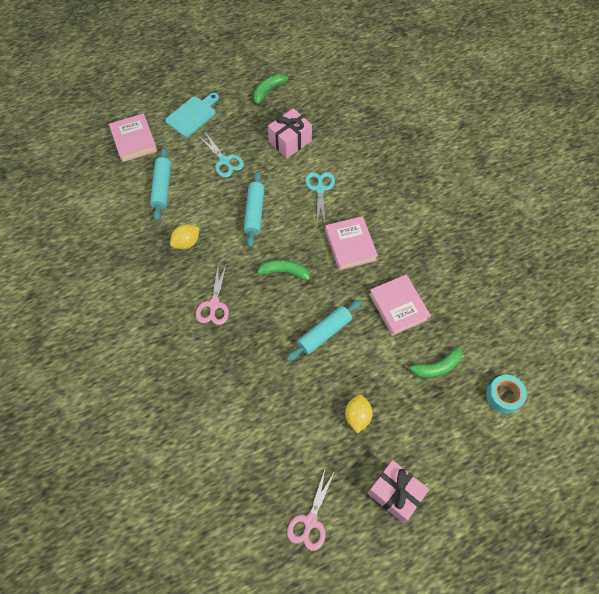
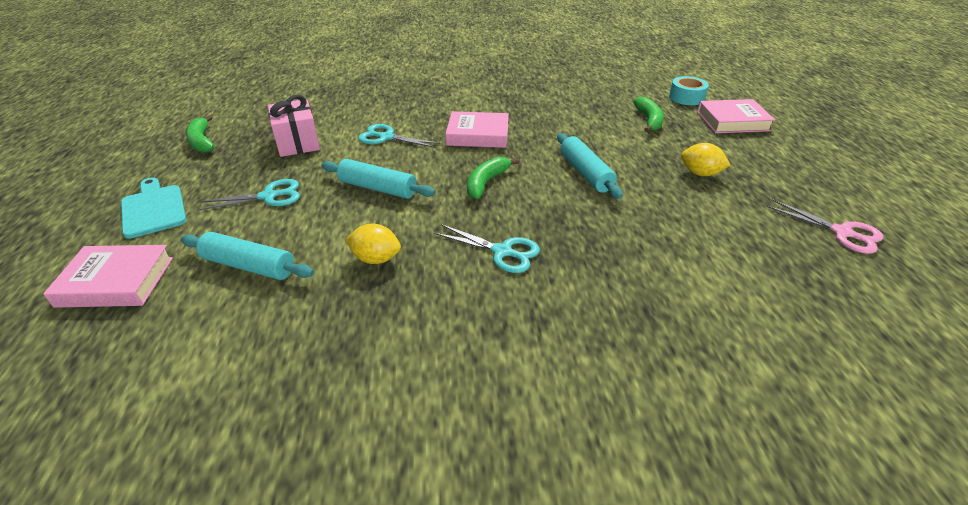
camera: 70 degrees left, 25 degrees down
yellow lemon [170,224,200,250] -> yellow lemon turned 60 degrees counterclockwise [345,224,401,264]
pink scissors [196,263,229,325] -> turquoise scissors [434,224,540,273]
pink gift [367,460,429,523] -> none
pink book [369,275,431,336] -> pink book moved to [697,99,775,133]

